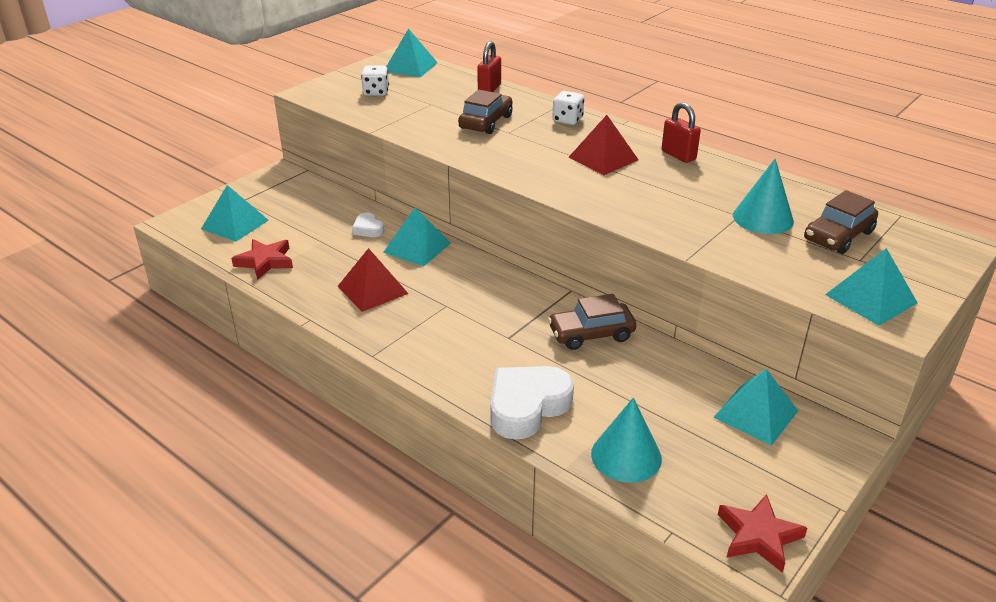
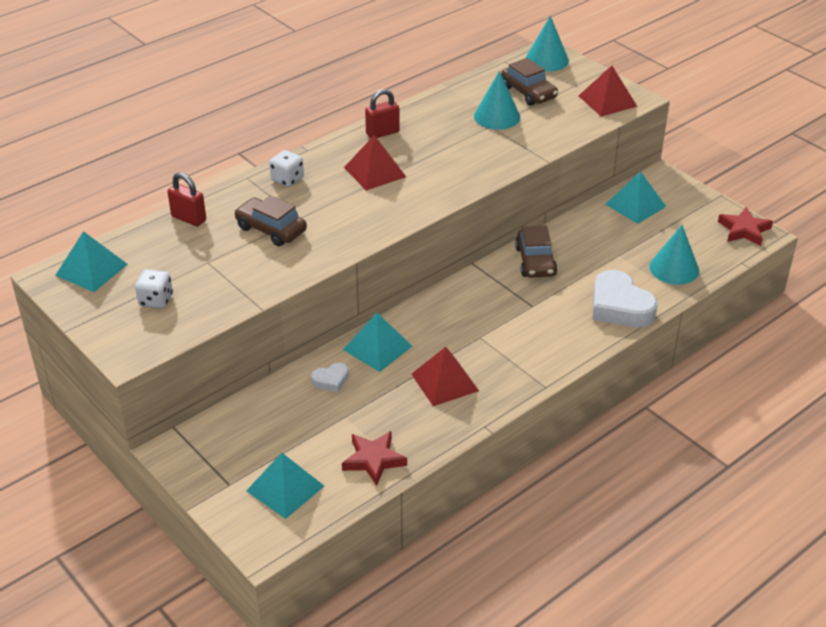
camera: 80 degrees left, 5 degrees up
turquoise pyramid [825,248,918,326] -> red pyramid [579,66,638,116]
none -> turquoise cone [526,16,569,71]

